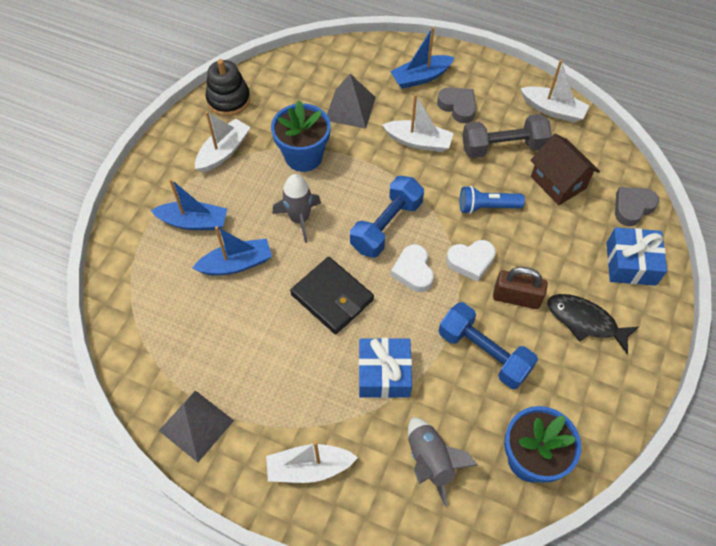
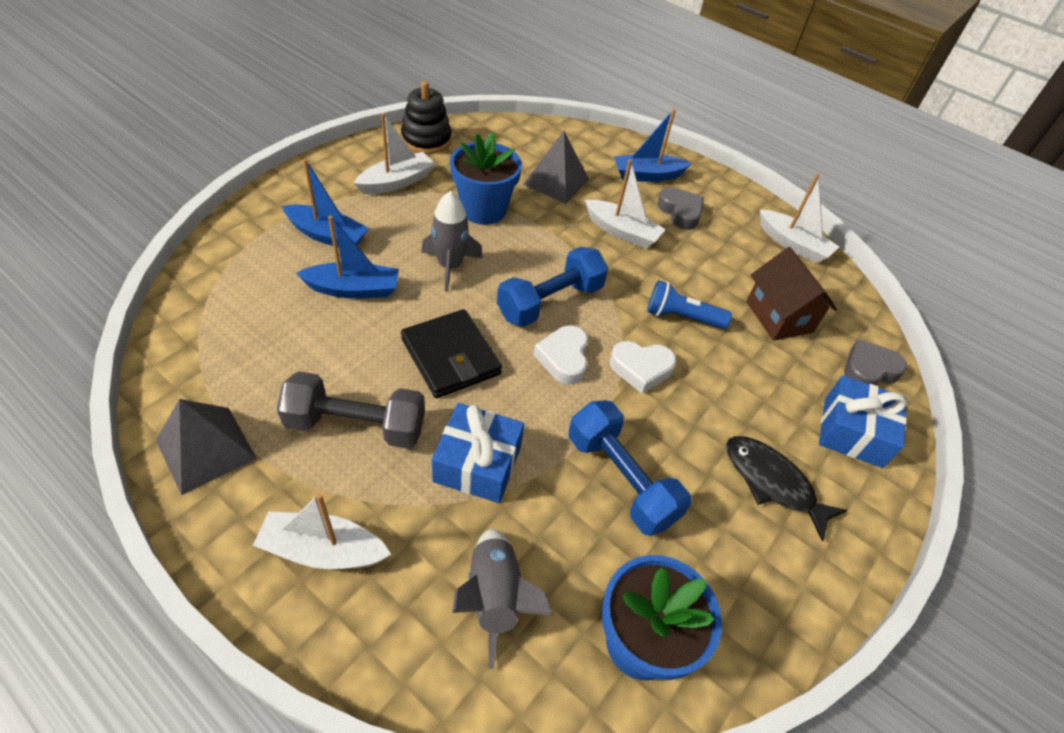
camera: 10 degrees right, 10 degrees down
grey dumbbell [462,114,552,158] -> grey dumbbell moved to [277,371,425,449]
brown padlock [493,267,548,309] -> none

